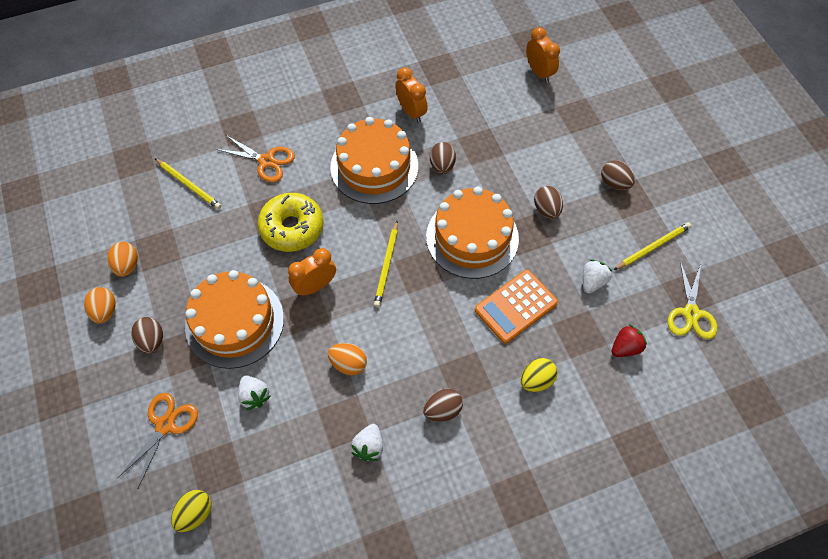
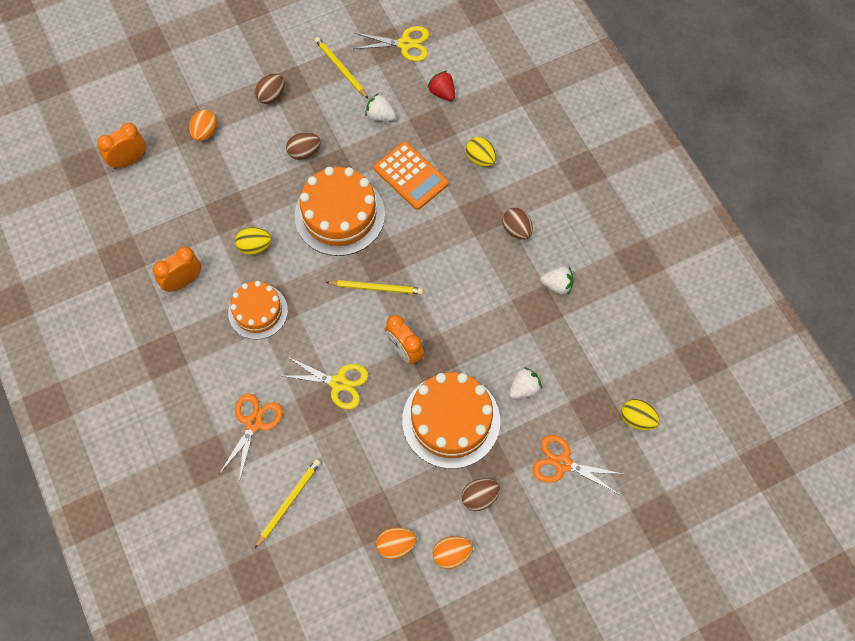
camera: 95 degrees left, 5 degrees up
yellow donut [257,193,324,252] -> yellow scissors [283,357,369,409]
orange egg [328,343,367,375] -> orange egg moved to [189,110,218,141]
orange cake [330,117,418,204] -> orange cake [228,281,288,340], size x0.63
brown egg [430,142,456,174] -> yellow egg [235,227,272,255]

